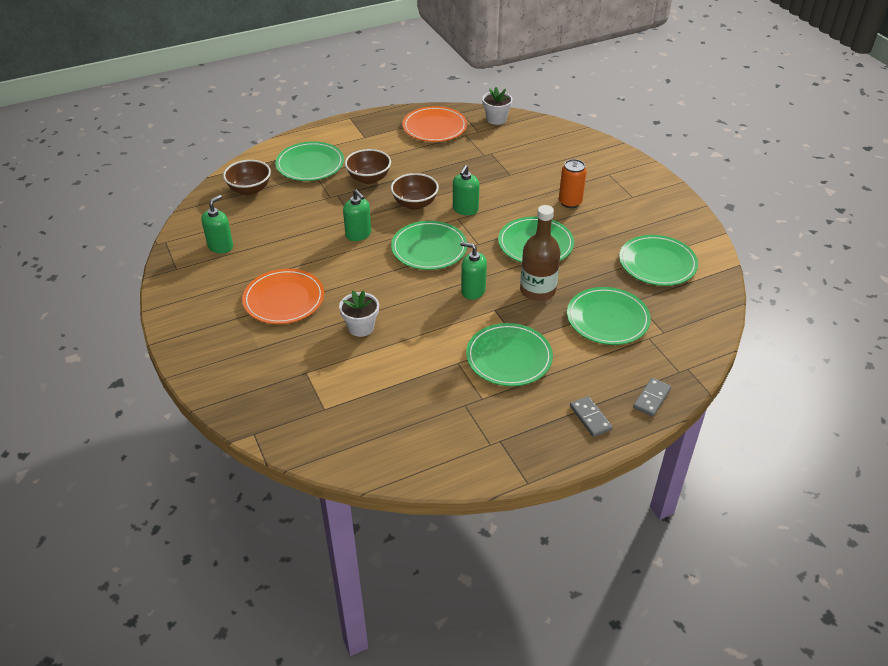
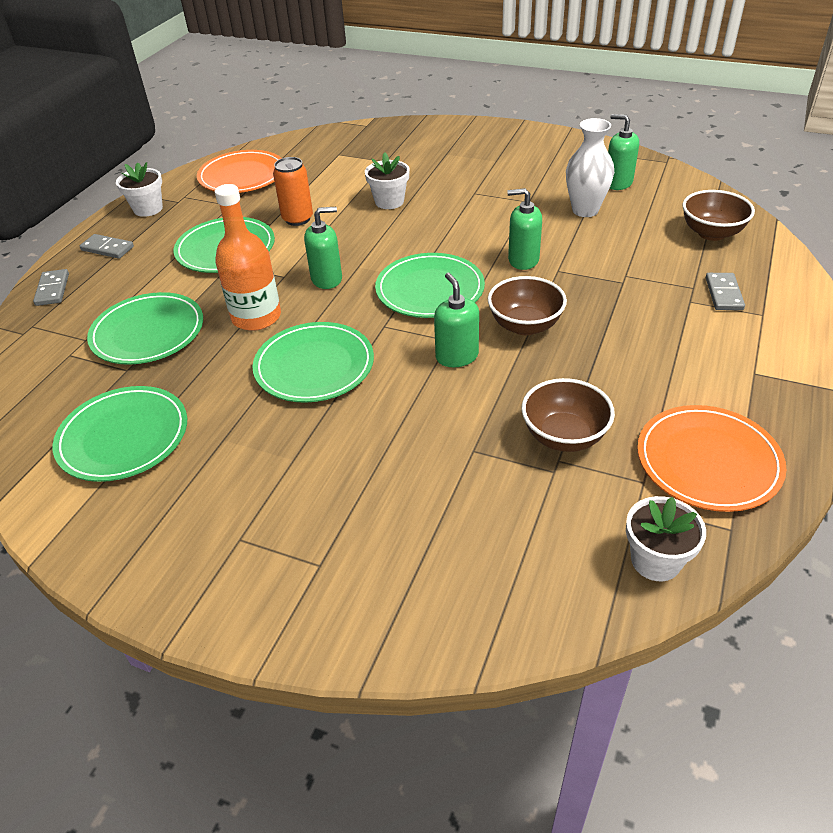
camera: 140 degrees right, 0 degrees up
green soap dispenser [201,195,233,254] -> green soap dispenser turned 135 degrees clockwise [608,114,639,190]
orange plate [242,269,324,324] -> orange plate moved to [197,150,282,193]
green plate [275,141,344,181] -> grey domino [706,273,745,310]
brown bowl [345,149,391,184] -> brown bowl moved to [521,378,615,452]
brown bottle [520,205,560,301] -> orange bottle [215,184,281,331]
orange can [559,159,587,208] -> orange can moved to [273,157,313,226]
none -> white flower pot [116,162,163,217]
none -> white vase [566,118,614,217]

